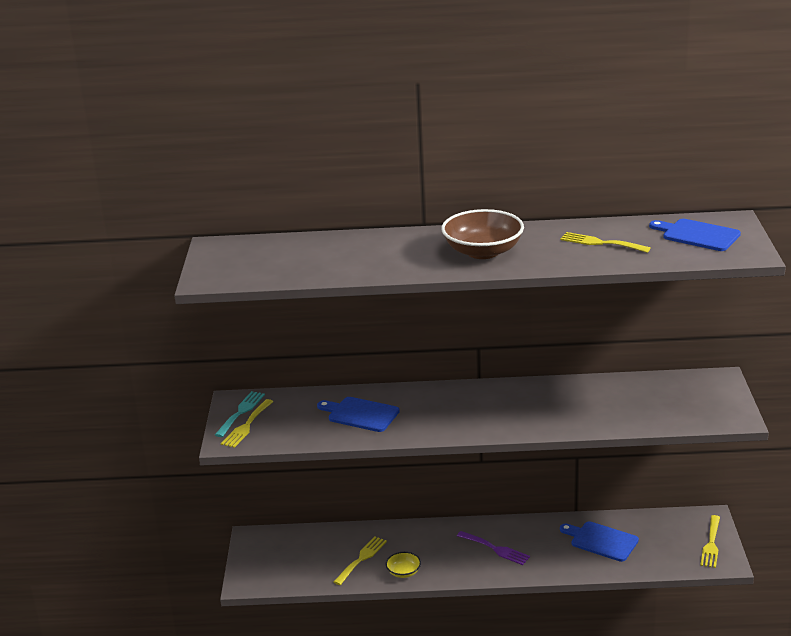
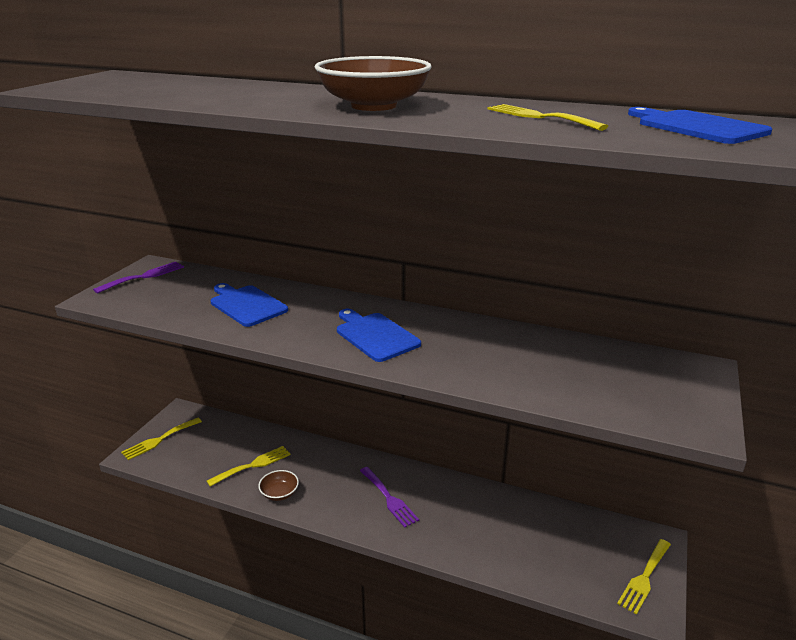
camera: 20 degrees right, 0 degrees up
turquoise fork [215,391,265,437] -> purple fork [93,262,184,293]
yellow fork [221,399,274,448] -> yellow fork moved to [121,418,202,460]
yellow bowl [386,552,421,578] -> brown bowl [258,470,299,501]
blue cutting board [560,521,639,562] -> blue cutting board moved to [337,309,421,362]

